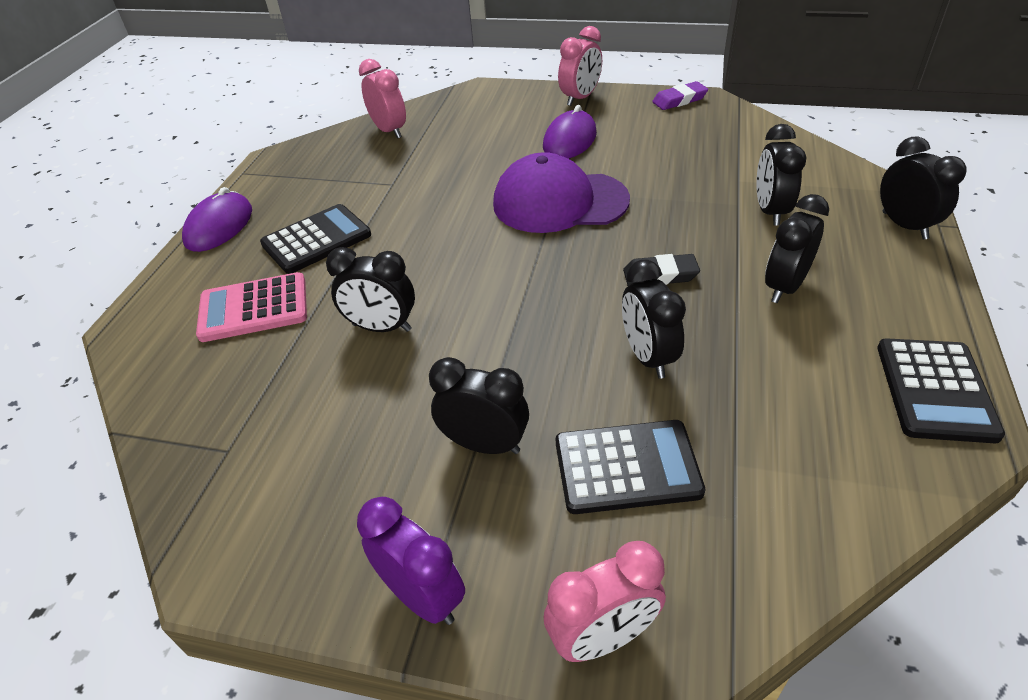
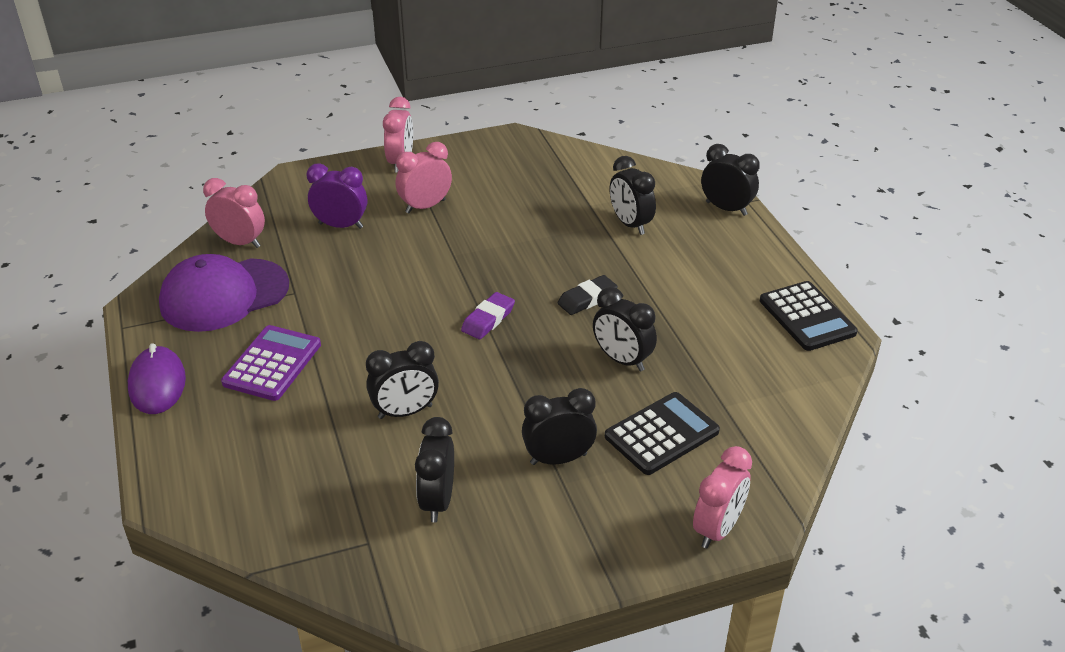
camera: 35 degrees left, 5 degrees down
pink calculator [196,272,307,342] -> none
black calculator [260,204,371,274] -> purple calculator [221,325,321,401]
purple clock [357,497,465,625] -> purple clock moved to [306,163,367,229]
purple cap [493,152,630,233] -> purple cap moved to [159,254,289,332]
purple mouse [543,105,597,159] -> pink clock [396,142,452,214]
purple eraser [652,81,708,110] -> purple eraser moved to [461,292,515,339]
black clock [765,194,829,303] -> black clock moved to [415,417,454,523]

